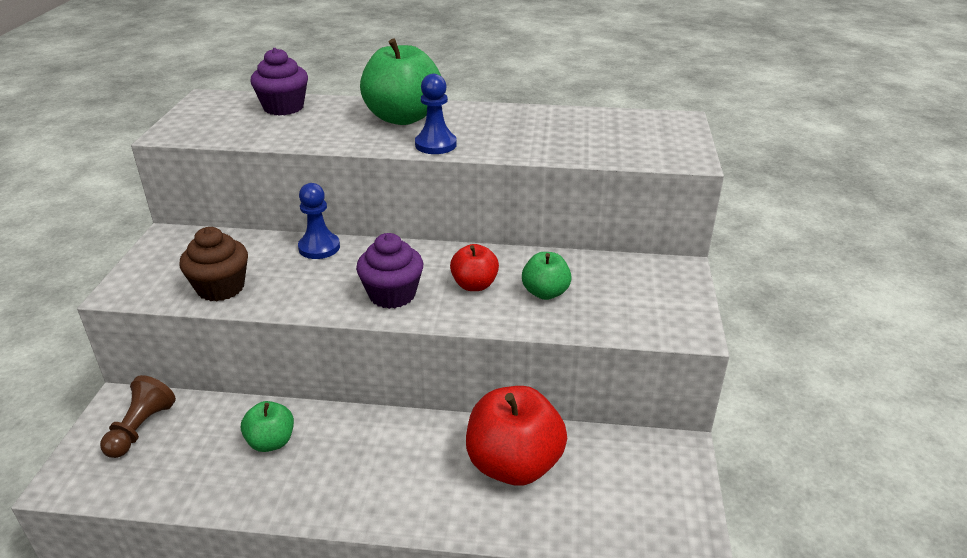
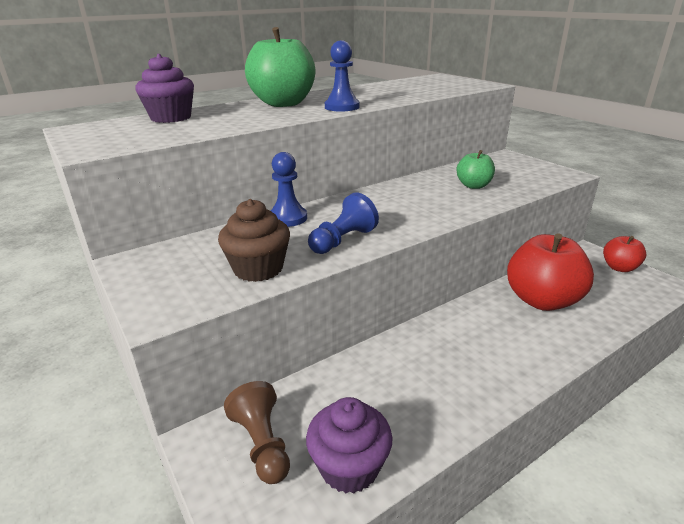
camera: 40 degrees left, 5 degrees down
green apple [241,401,294,452] -> none
purple cupcake [356,233,423,309] -> purple cupcake moved to [306,397,393,493]
red apple [450,244,499,291] -> red apple moved to [603,236,646,272]
none -> blue pawn [308,192,379,254]

